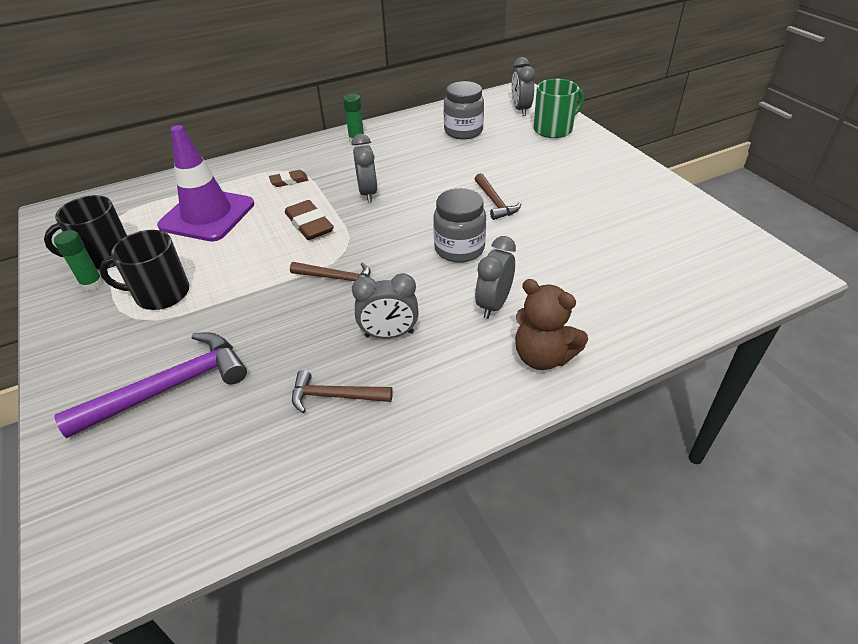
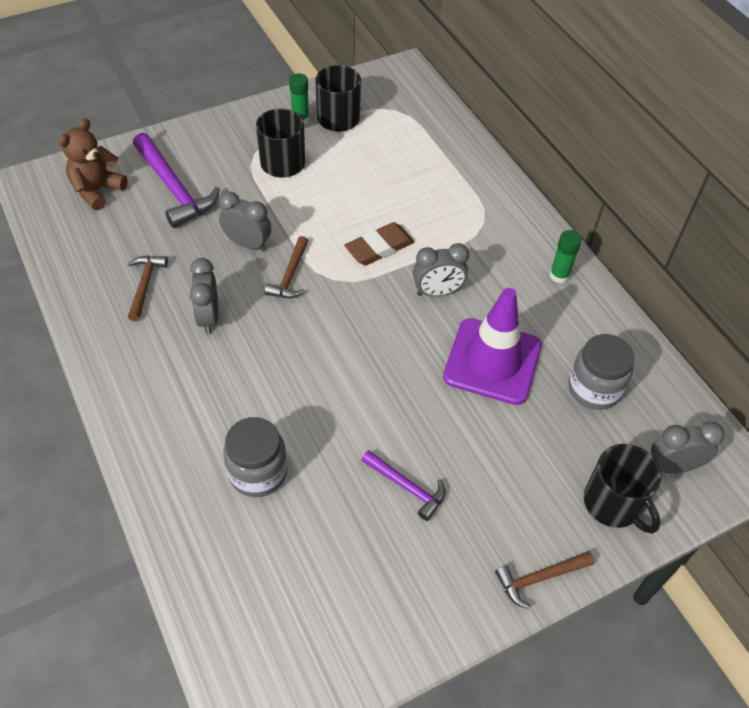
camera: 85 degrees right, 10 degrees up
purple traffic cone [157,125,254,242] -> purple traffic cone moved to [443,288,542,405]
brown eraser [269,170,308,187] -> none
grey jar [433,188,486,263] -> grey jar moved to [223,417,287,497]
brown hammer [475,173,521,220] -> brown hammer moved to [495,551,594,609]
grey clock [475,236,516,319] -> grey clock moved to [219,191,271,251]
brown teddy bear [515,279,588,370] -> brown teddy bear moved to [58,118,128,210]
green mug [534,79,584,138] -> black mug [584,444,662,534]
none -> purple hammer [361,450,445,521]

